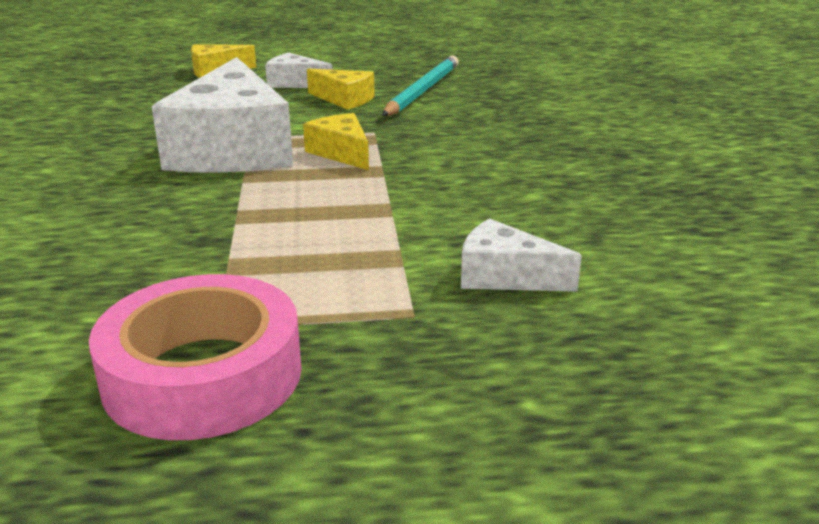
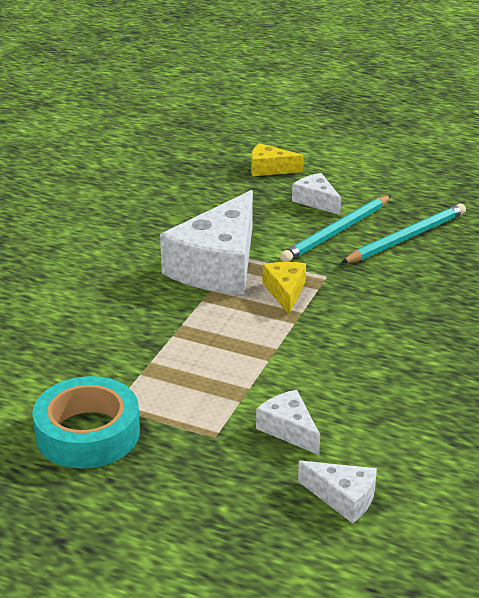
camera: 30 degrees right, 5 degrees up
pink tape [89,274,302,440] -> turquoise tape [32,376,140,469]
yellow cheese [307,69,375,110] -> turquoise pencil [280,196,391,262]
none -> white cheese [298,461,377,523]

